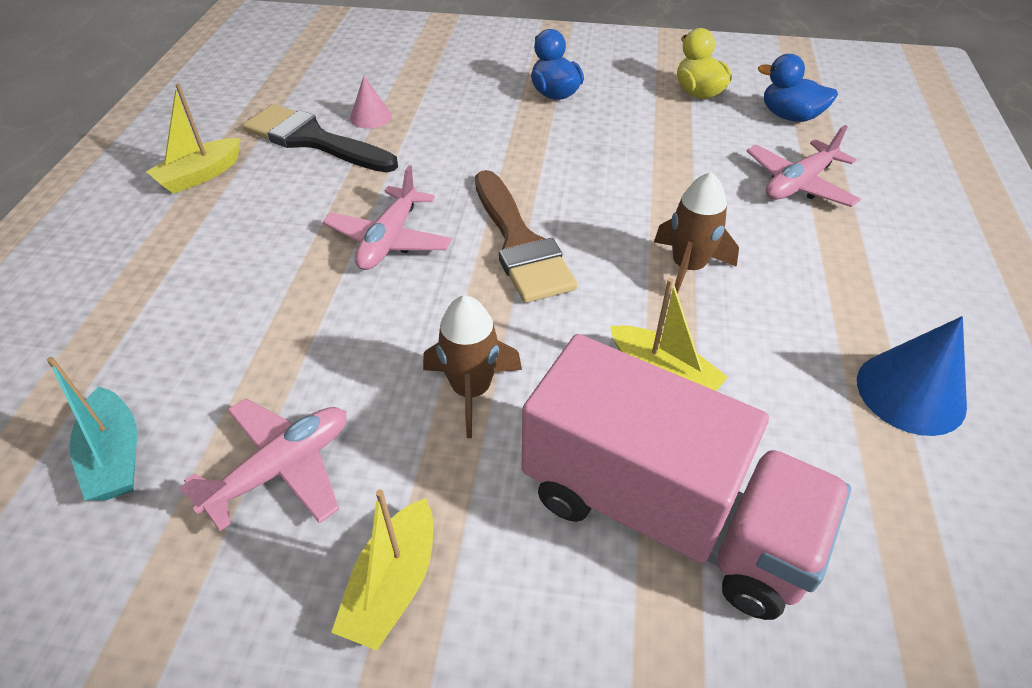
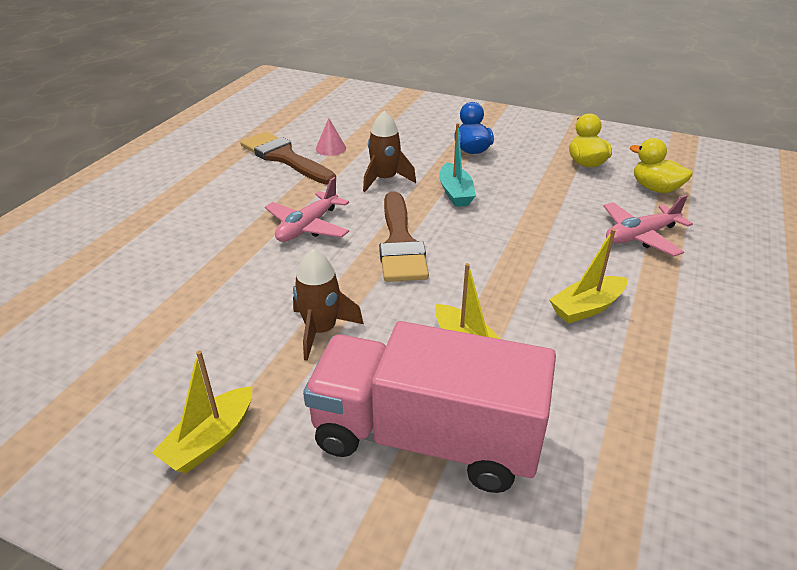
camera: 15 degrees right, 10 degrees down
turquoise boat [47,357,137,501] -> turquoise boat moved to [439,123,476,207]
yellow boat [146,84,241,194] -> yellow boat moved to [549,229,627,324]
pink plane [179,398,346,531] -> none
black brush [243,104,398,173] -> brown brush [240,132,336,185]
pink truck [522,334,851,620] -> pink truck turned 150 degrees clockwise [303,321,556,493]
brown rocket [654,172,739,294] -> brown rocket moved to [363,111,416,192]
blue duck [758,54,838,122] -> yellow duck [630,138,693,193]
blue cone [857,316,967,436] -> none

